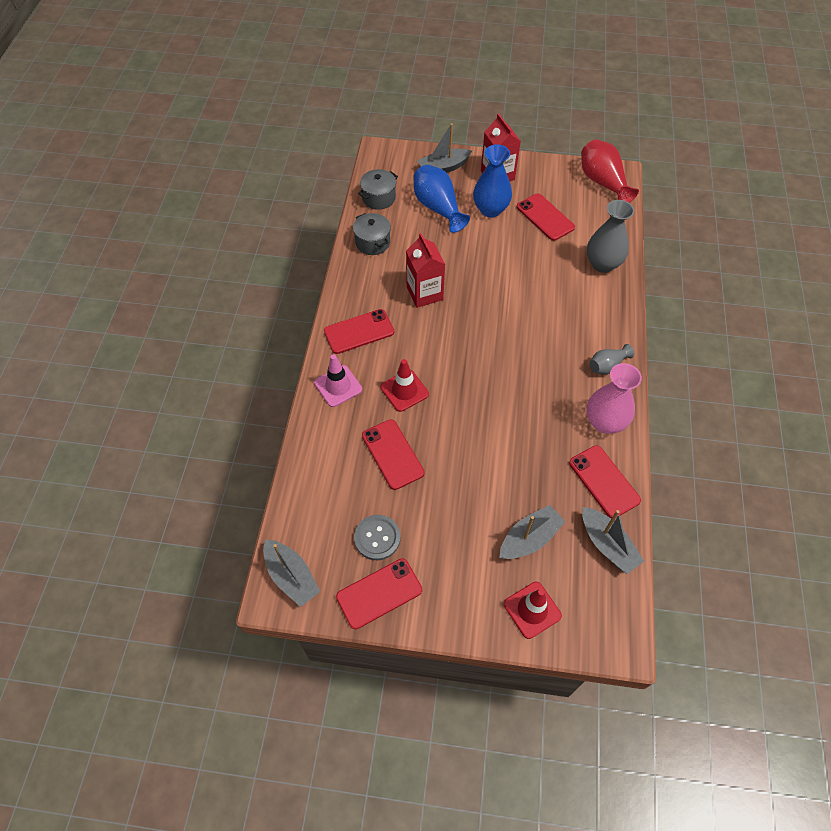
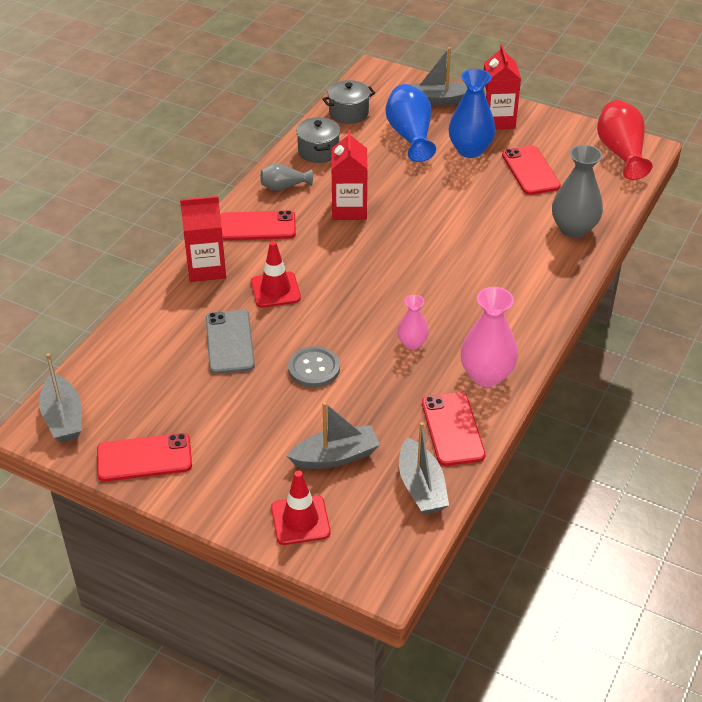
camera: 20 degrees right, 15 degrees down
pink traffic cone [314,354,362,407] -> red carton [180,196,226,282]
grey button [354,515,401,560] -> grey button moved to [288,346,340,388]
red phone [362,419,425,490] -> grey phone [206,310,255,374]
grey vase [590,344,634,375] -> grey vase moved to [261,163,313,191]
none -> pink vase [397,295,429,350]

